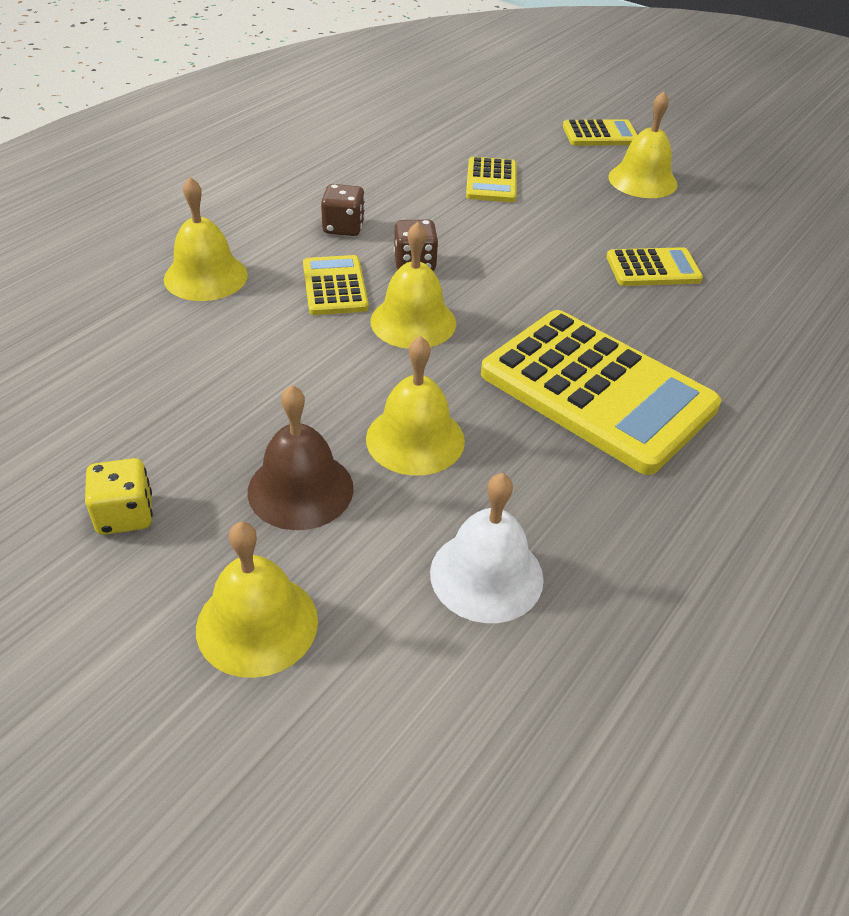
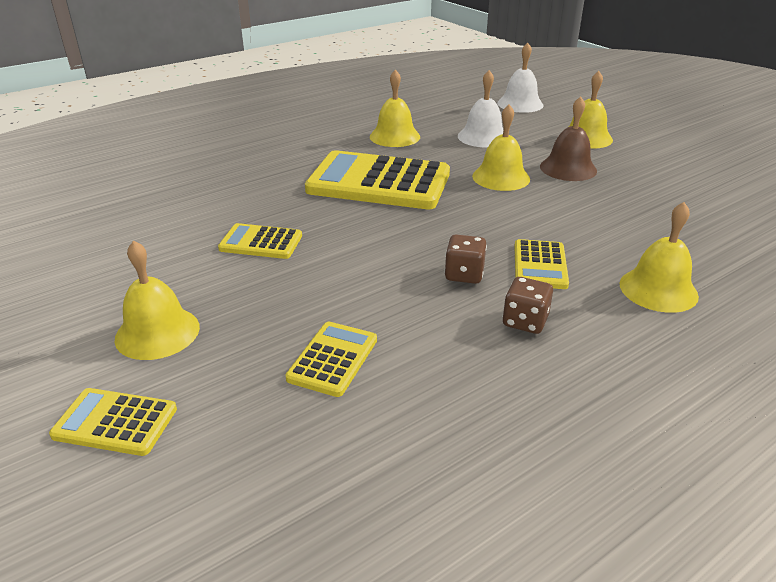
camera: 160 degrees left, 10 degrees down
yellow dice [85,458,153,535] -> none
yellow bell [371,222,456,349] -> yellow bell moved to [370,69,420,147]
yellow calculator [481,310,721,475] -> yellow calculator turned 45 degrees counterclockwise [305,150,450,209]
none -> white bell [497,42,543,113]

